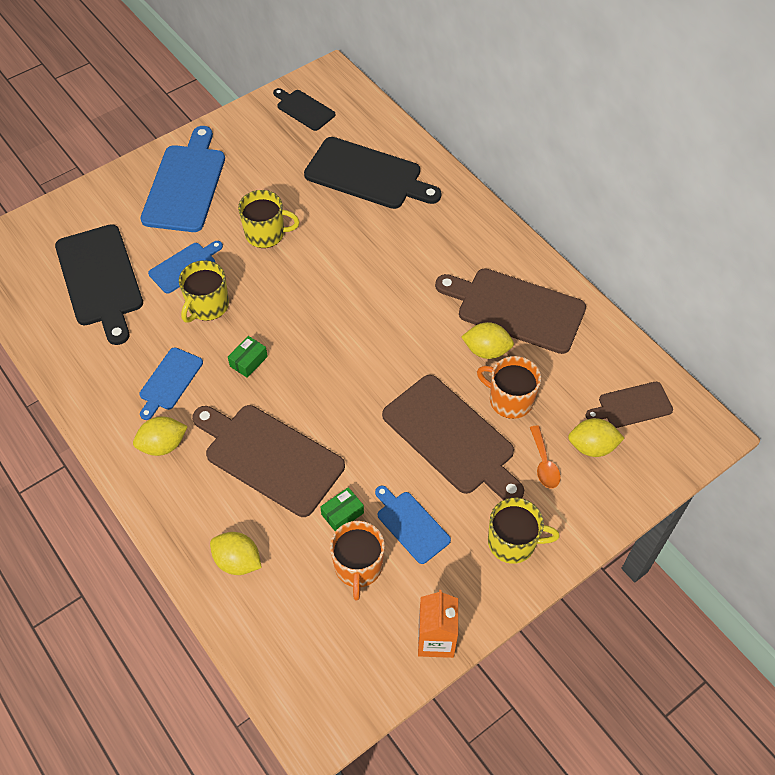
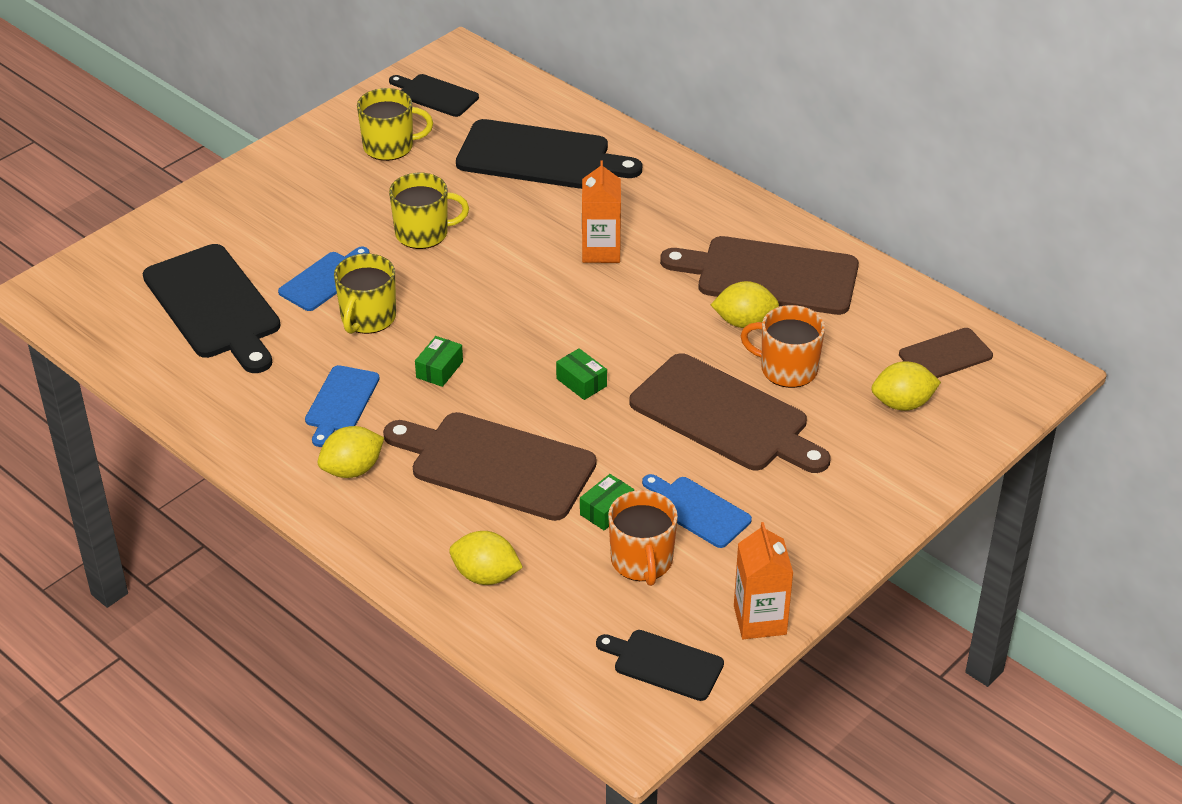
camera: 10 degrees left, 15 degrees down
blue cutting board [140,126,225,232] -> none
yellow mug [488,498,560,564] -> yellow mug moved to [357,88,433,161]
orange spoon [530,425,561,489] -> none
none -> green box [556,348,607,400]
none -> orange carton [582,160,621,263]
none -> black cutting board [596,630,724,701]

